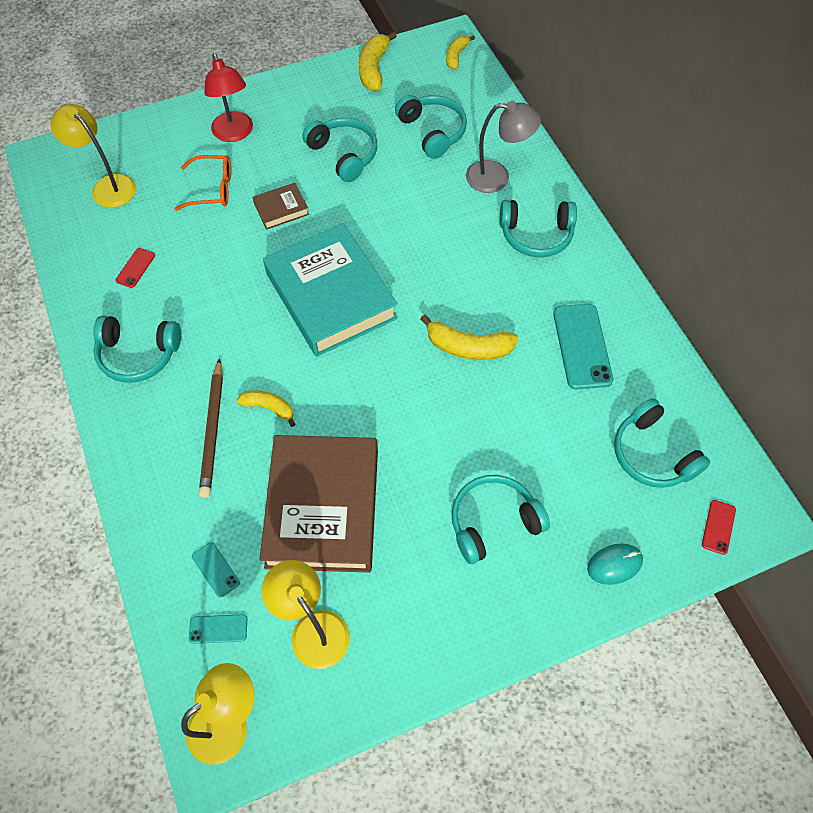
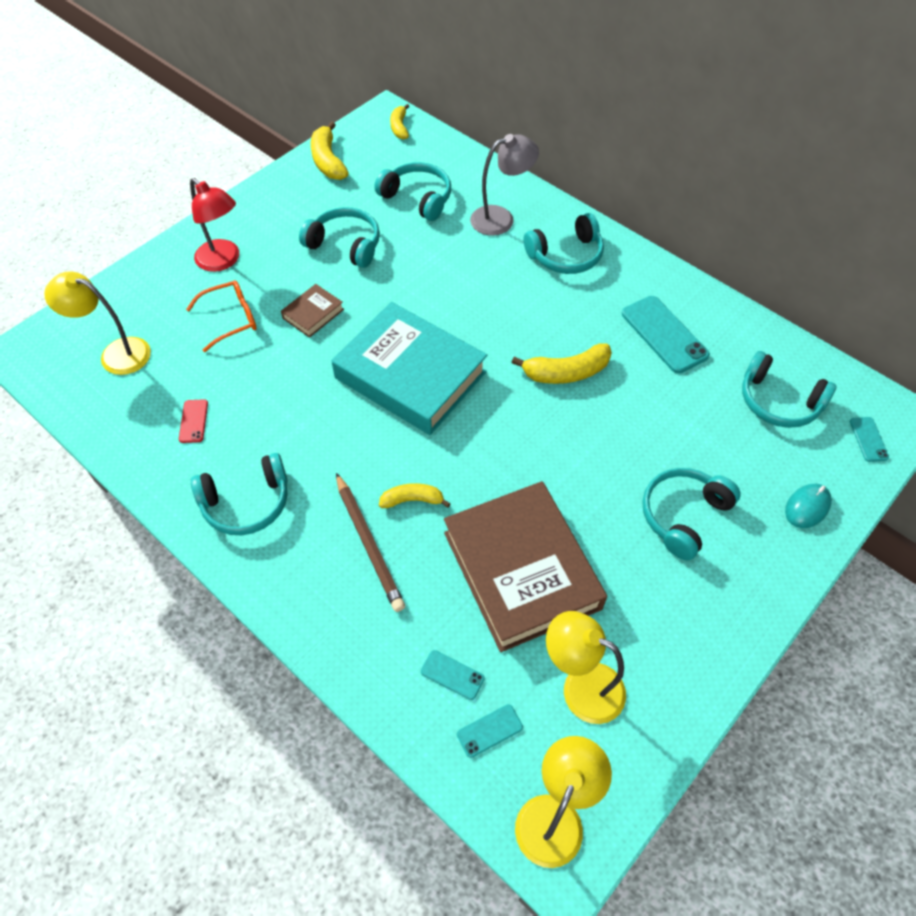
camera: 25 degrees left, 5 degrees down
red phone [702,500,736,555] -> turquoise phone [850,417,889,462]

